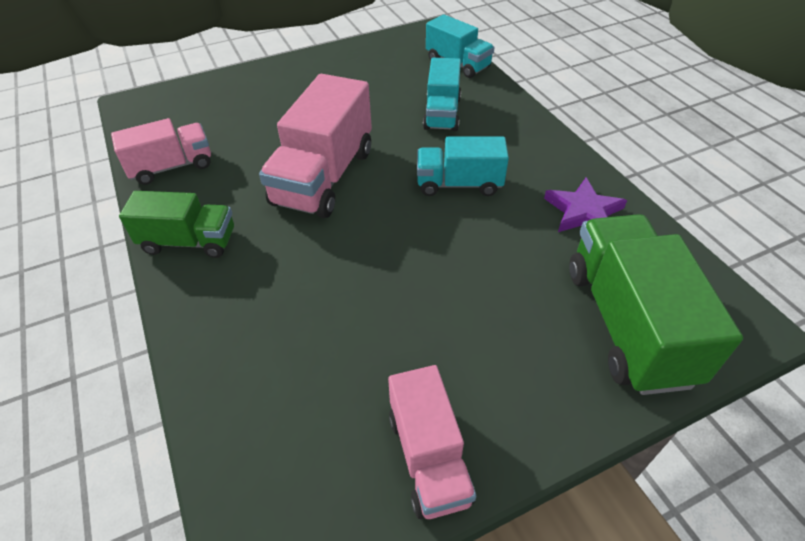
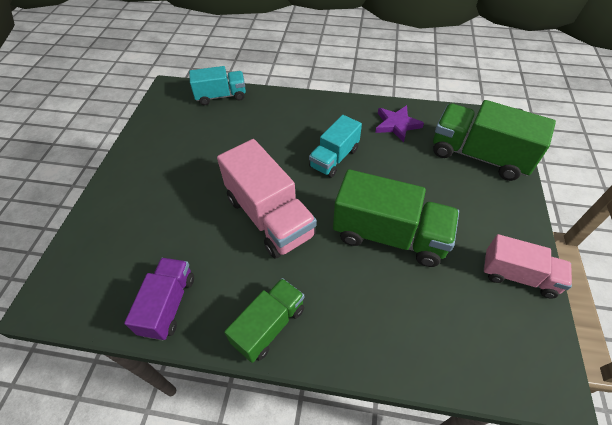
camera: 55 degrees left, 5 degrees up
pink truck [111,118,211,185] -> purple truck [124,258,194,340]
turquoise truck [423,58,461,131] -> none
none -> green truck [333,169,459,267]

